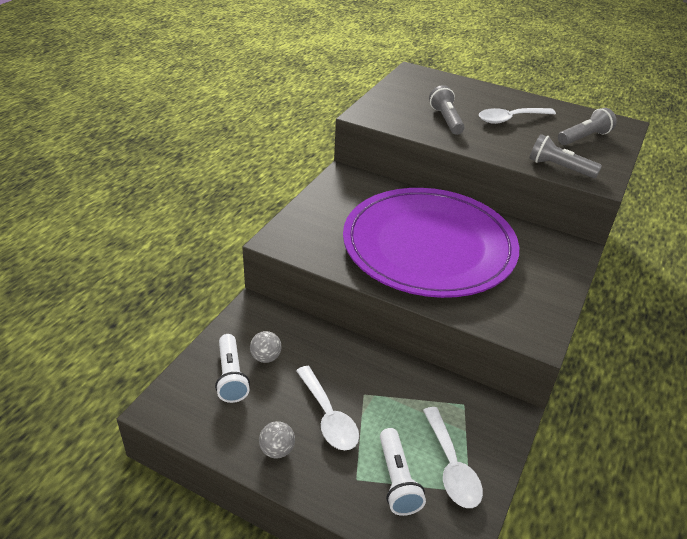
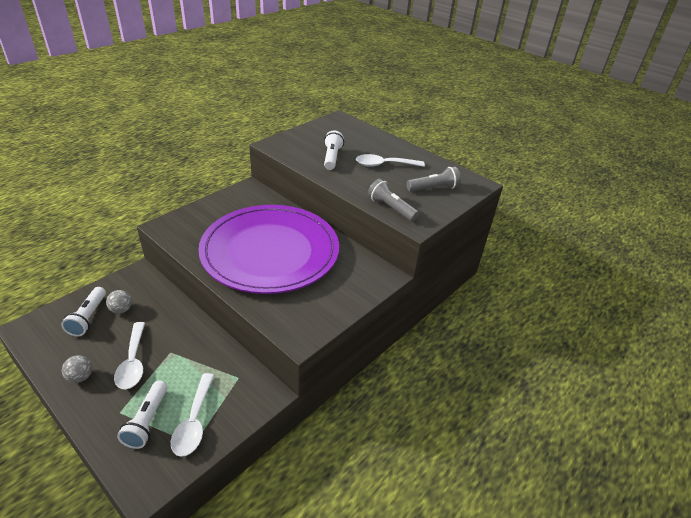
camera: 15 degrees right, 0 degrees up
grey flashlight [429,85,465,135] -> white flashlight [324,130,344,170]

